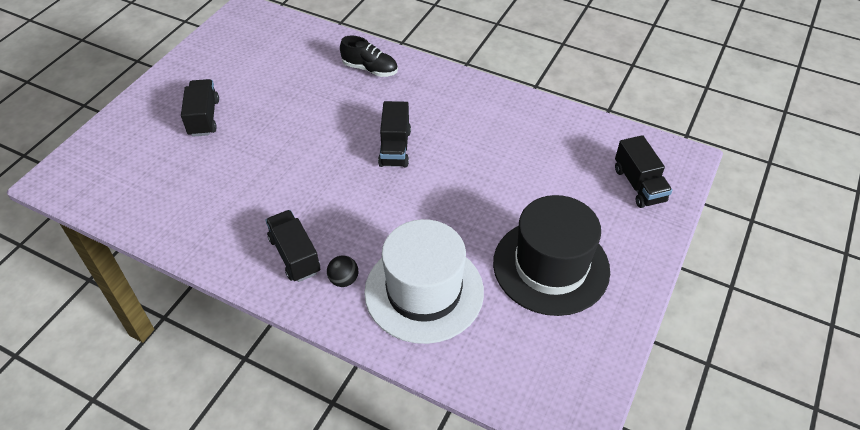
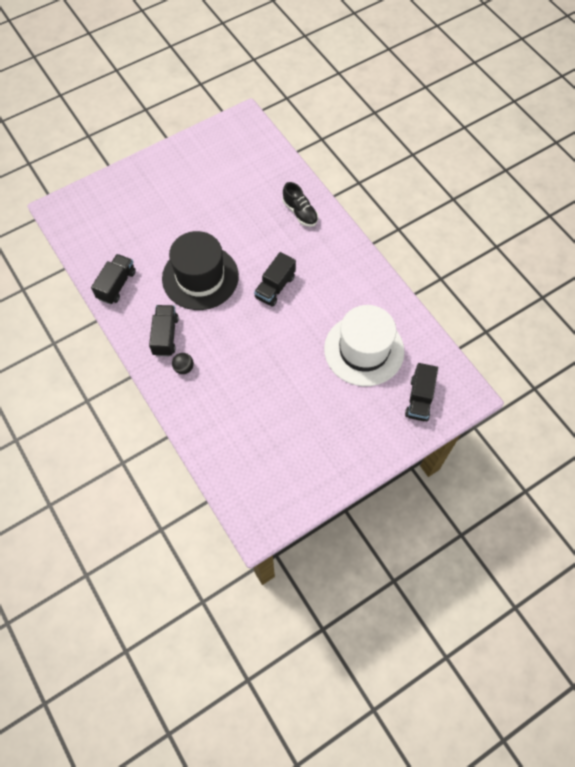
camera: 30 degrees right, 15 degrees up
black truck [181,79,219,137] -> black truck moved to [91,254,136,304]
white hat [364,219,484,344] -> white hat moved to [324,305,405,386]
black hat [493,195,610,316] -> black hat moved to [162,231,239,310]

